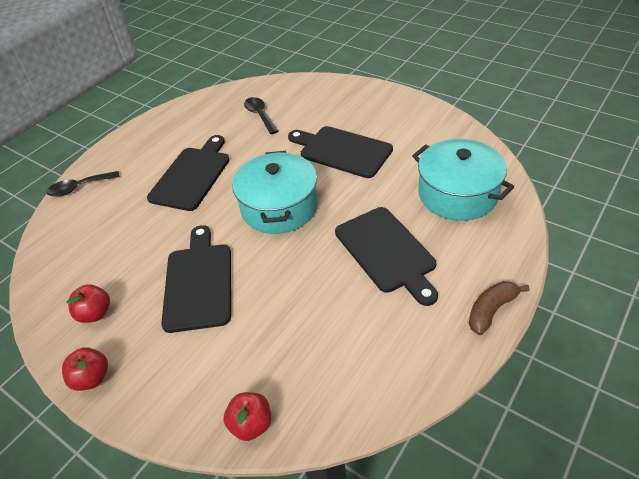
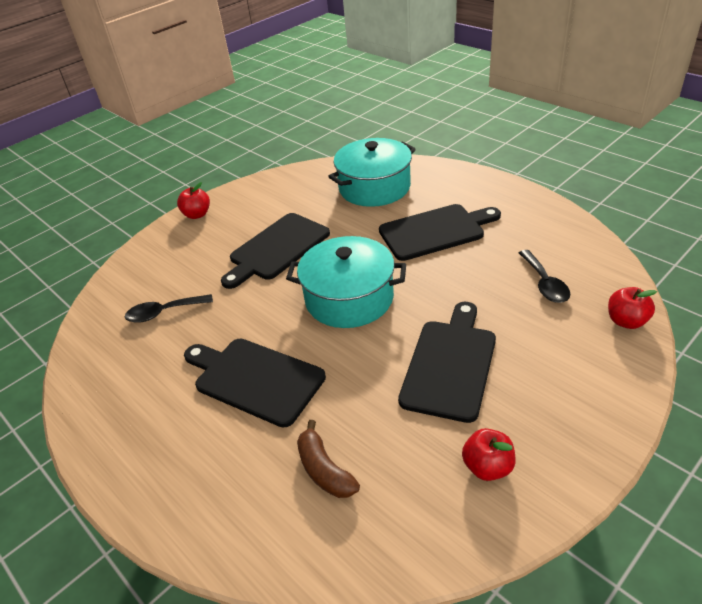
camera: 80 degrees left, 5 degrees down
black spoon [46,171,120,197] -> black spoon moved to [519,250,571,303]
red apple [62,347,108,391] -> red apple moved to [177,182,210,219]
black cutting board [161,225,231,333] -> black cutting board turned 105 degrees clockwise [398,302,496,423]
brown banana [469,281,530,335] -> brown banana moved to [297,420,360,498]

